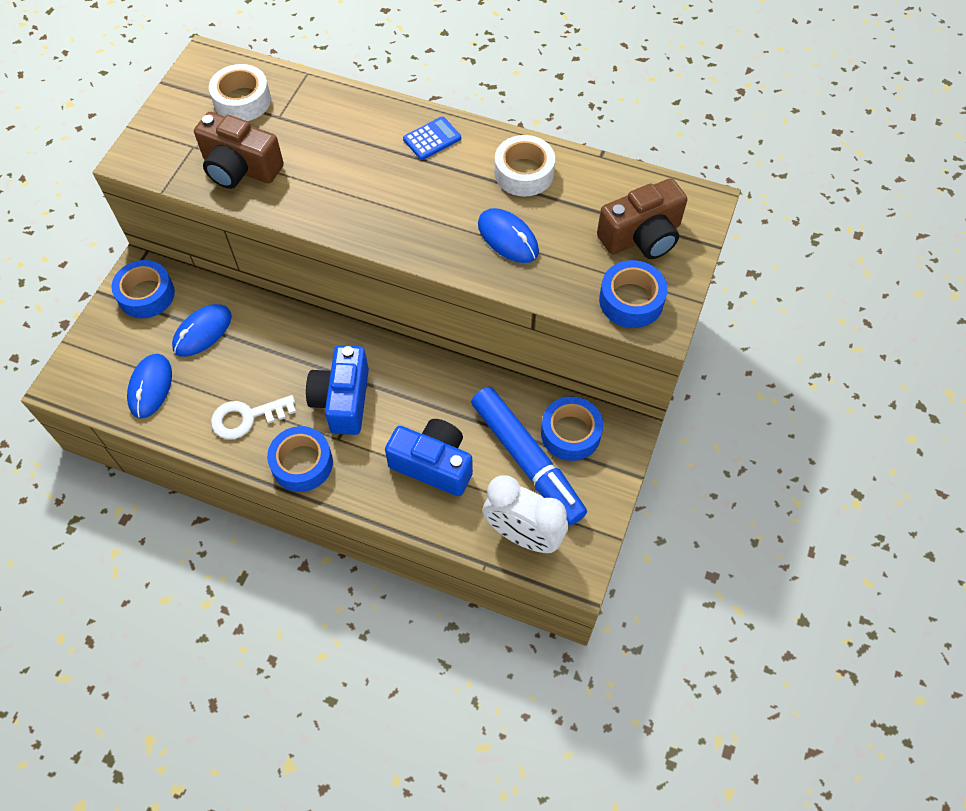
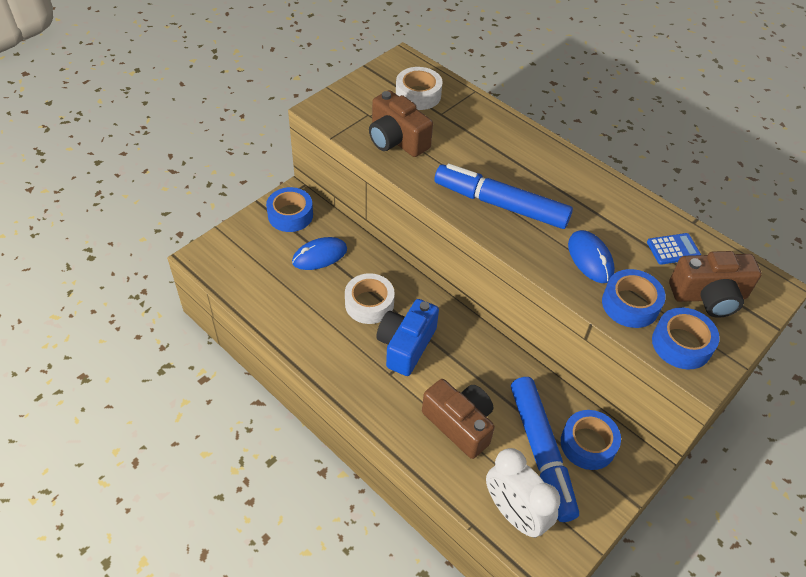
camera: 20 degrees right, 10 degrees down
blue mouse [127,354,172,419] -> none
white key [211,395,296,439] -> none
blue tape [267,426,333,492] -> blue tape moved to [602,269,666,328]
blue camera [385,419,473,496] -> brown camera [422,379,495,459]
blue calculator [403,117,461,160] -> blue calculator moved to [647,233,701,265]
white tape [494,135,555,197] -> white tape moved to [345,273,395,324]
none -> blue marker [435,164,573,229]

